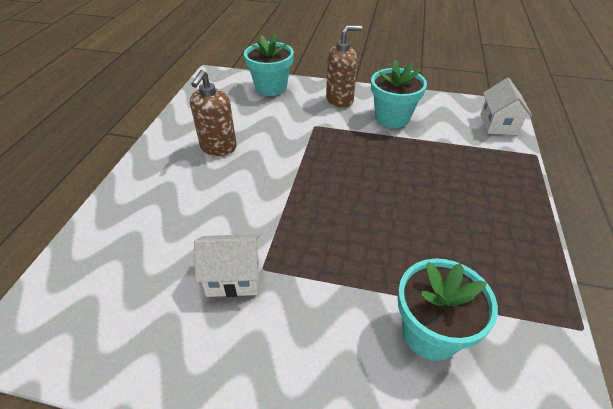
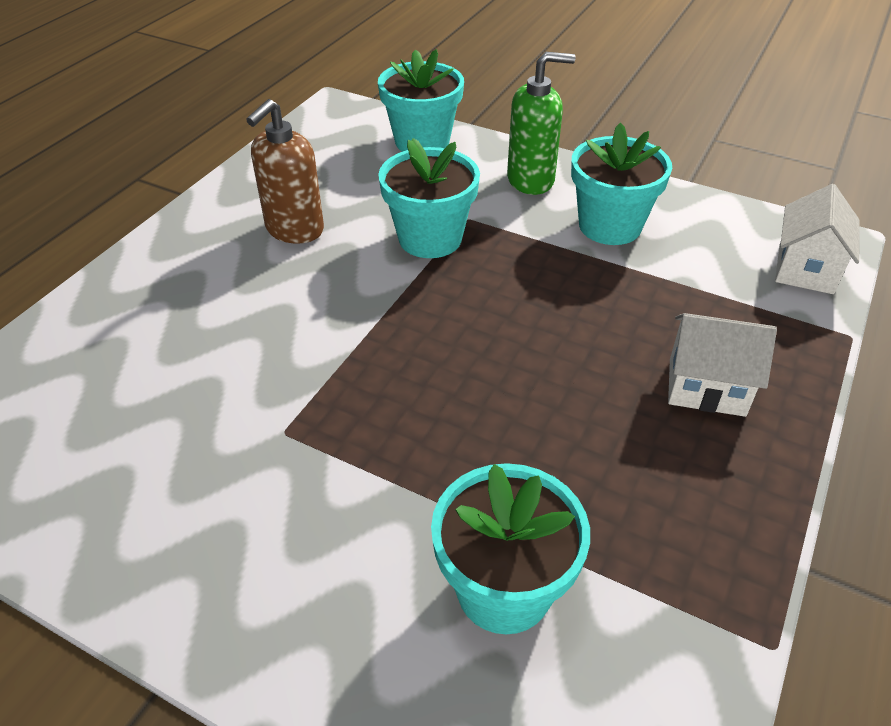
camera: 15 degrees right, 0 degrees up
white house [194,234,260,297] -> white house moved to [668,313,777,417]
brown soap dispenser [326,25,362,108] -> green soap dispenser [507,52,576,195]
none -> turquoise flower pot [378,138,480,258]

